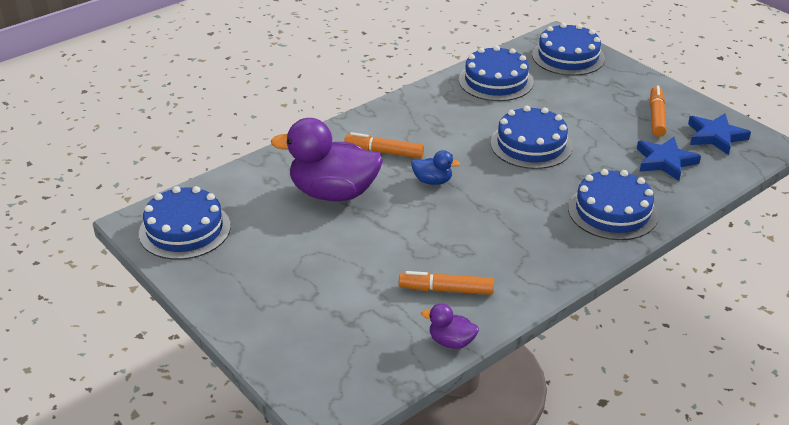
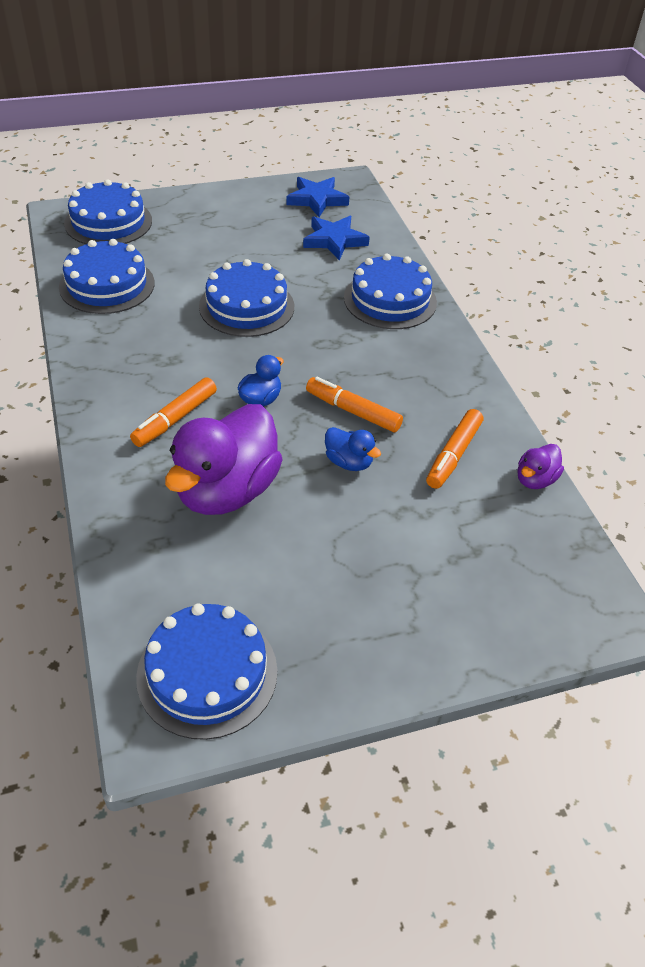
camera: 70 degrees left, 10 degrees up
orange marker [650,86,667,137] -> orange marker moved to [306,377,403,432]
none -> blue duck [325,427,381,471]

